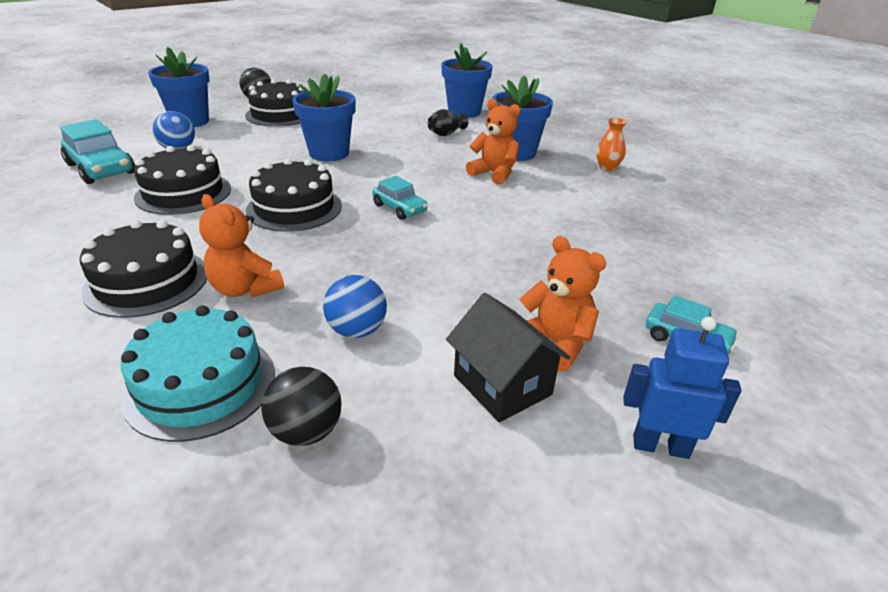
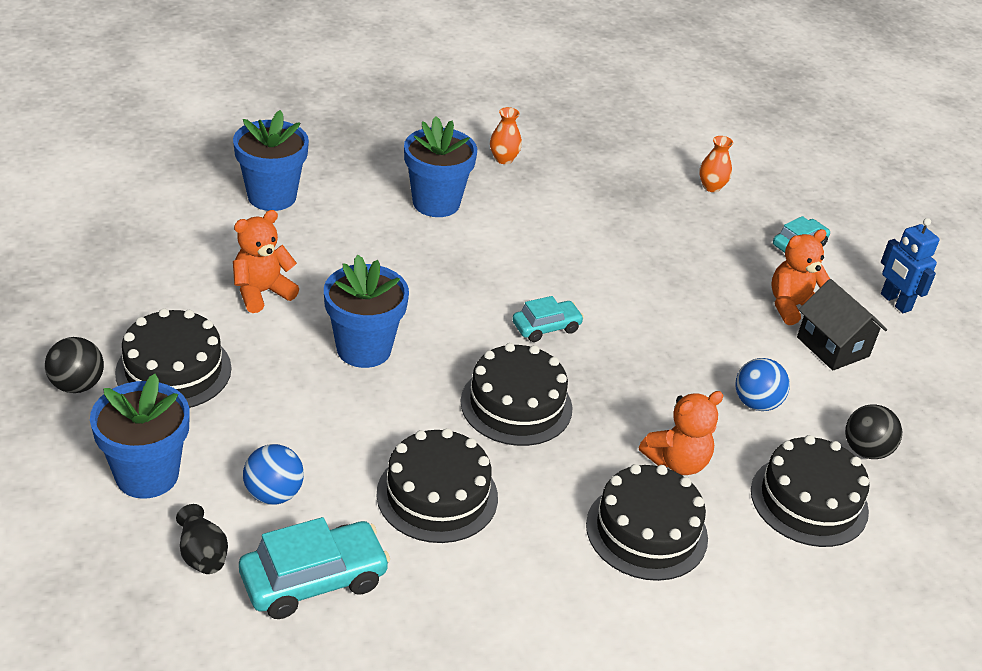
camera: 75 degrees left, 5 degrees up
turquoise cake [121,305,275,442] -> black cake [751,435,870,547]
black vase [427,109,469,136] -> black vase moved to [176,504,228,574]
black house [446,293,570,422] -> black house turned 75 degrees clockwise [797,279,887,371]
orange teddy bear [466,99,521,185] -> orange teddy bear moved to [233,210,299,313]
blue robot [623,317,741,459] -> blue robot turned 60 degrees counterclockwise [881,218,940,313]
none -> orange vase [699,136,733,192]

